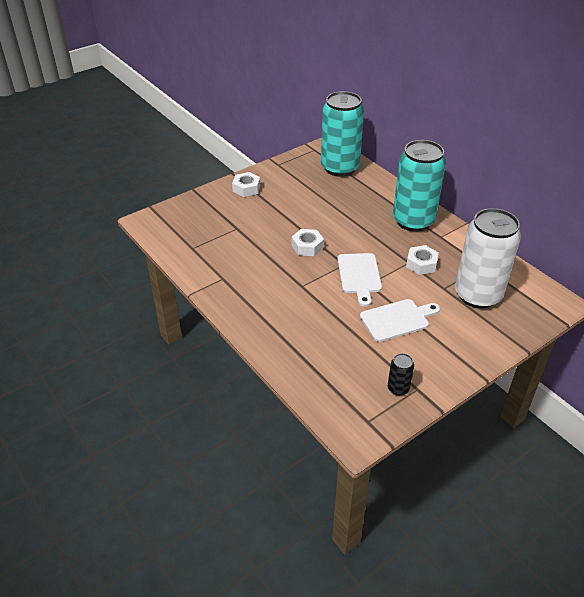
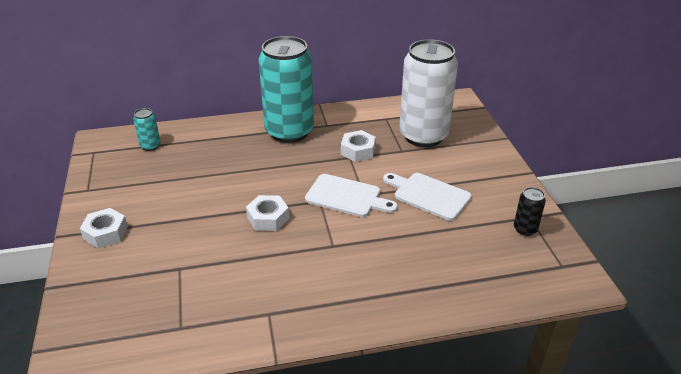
camera: 65 degrees left, 5 degrees down
turquoise can [321,91,364,177] -> turquoise can [133,108,161,151], size x0.41
white cutting board [360,299,440,342] -> white cutting board turned 60 degrees counterclockwise [383,173,472,221]

